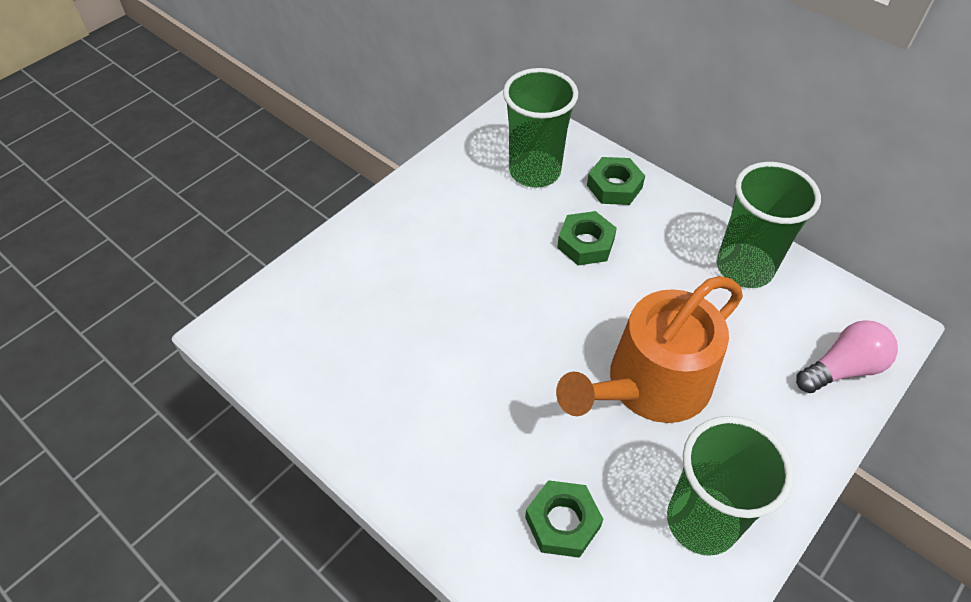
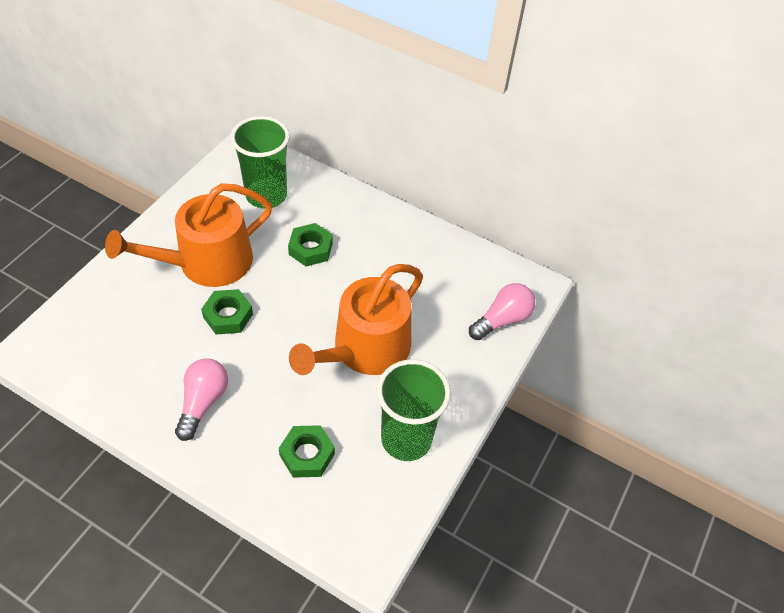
camera: 15 degrees left, 0 degrees up
green nut [587,157,645,205] -> green nut moved to [201,289,253,334]
green cup [717,162,821,288] -> none
none -> orange watering can [105,183,272,287]
none -> pink light bulb [175,358,228,441]

